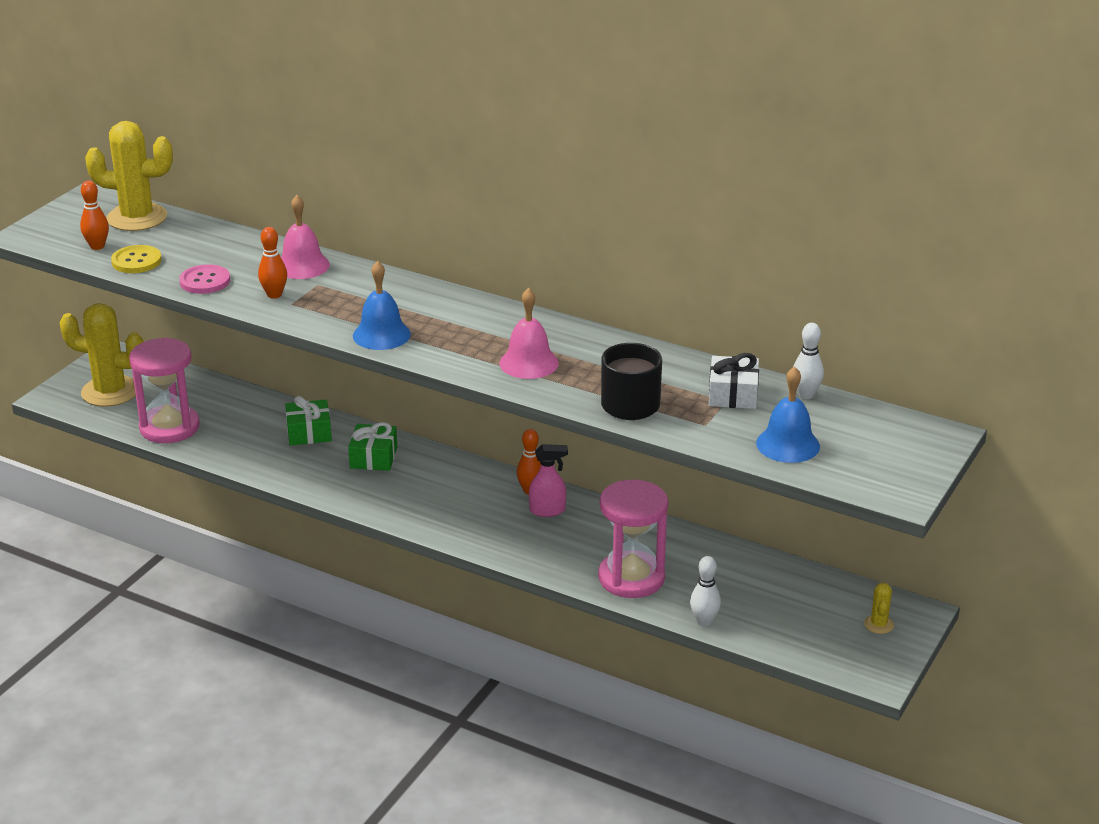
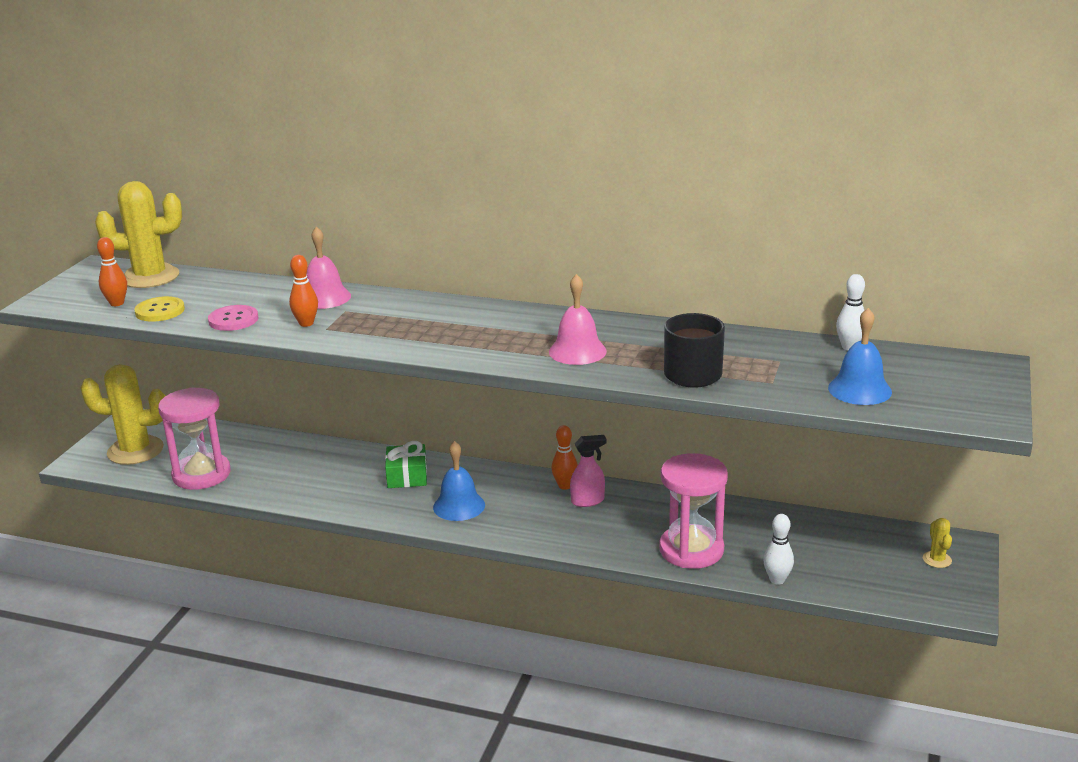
camera: 10 degrees left, 5 degrees down
green gift [285,396,332,446] -> none
blue bell [353,261,411,350] -> blue bell moved to [433,441,485,521]
white gift [709,353,759,409] -> none

